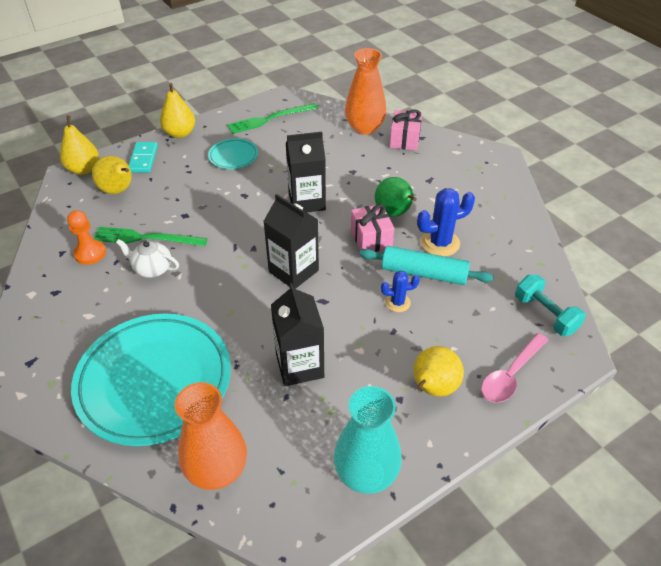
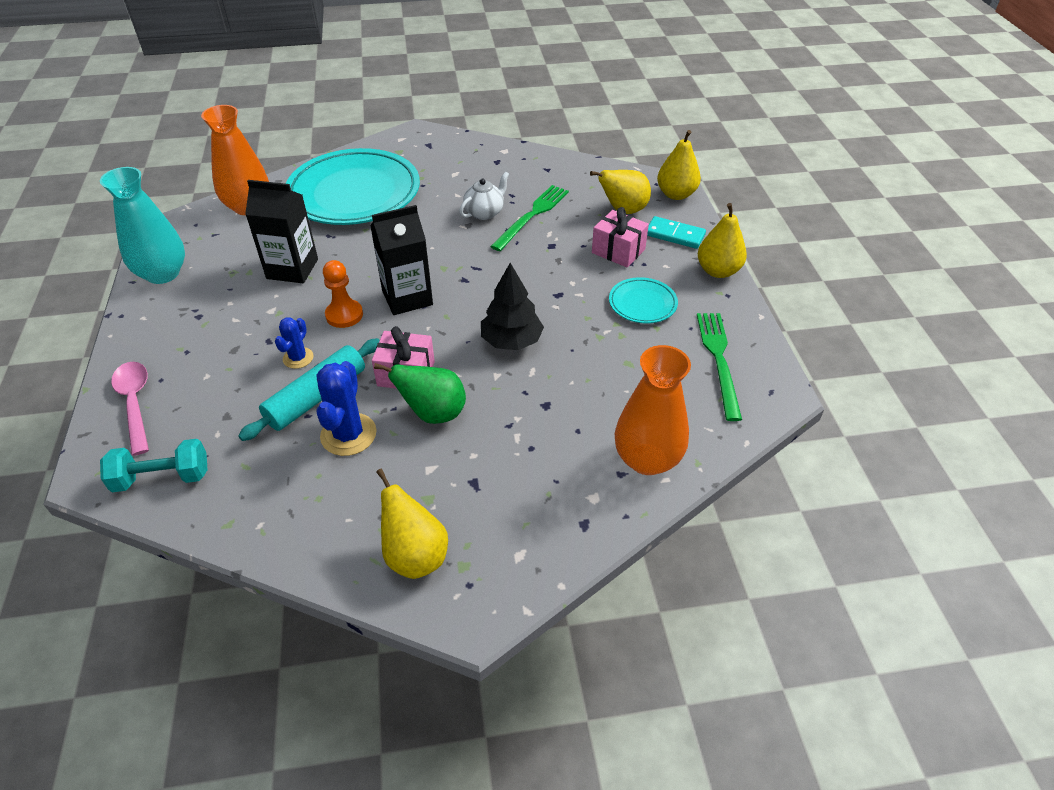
camera: 115 degrees right, 0 degrees up
orange pawn [67,210,106,265] -> orange pawn moved to [323,260,363,328]
black carton [286,132,326,213] -> black tree [481,263,544,350]
pink gift [390,109,422,151] -> pink gift moved to [592,207,649,268]
yellow pear [413,346,464,397] -> yellow pear moved to [376,469,448,579]

